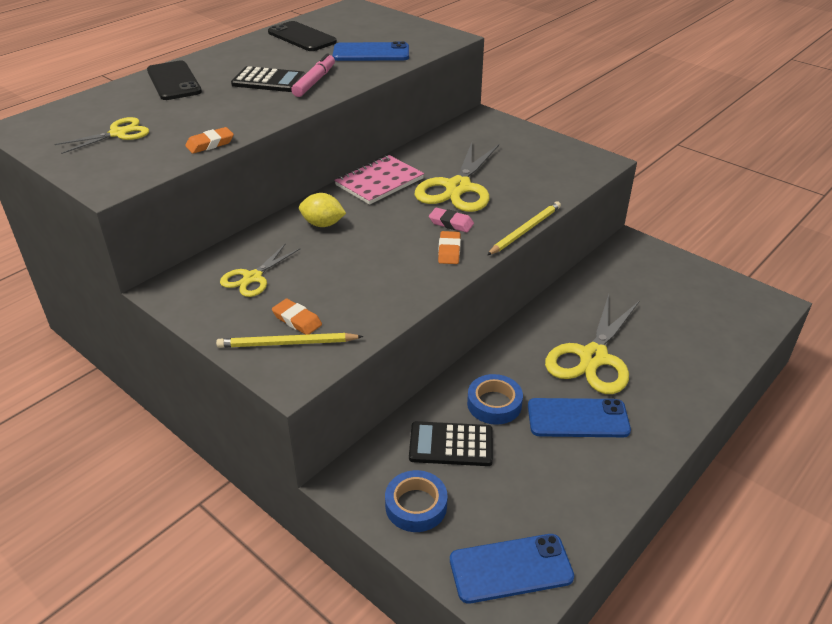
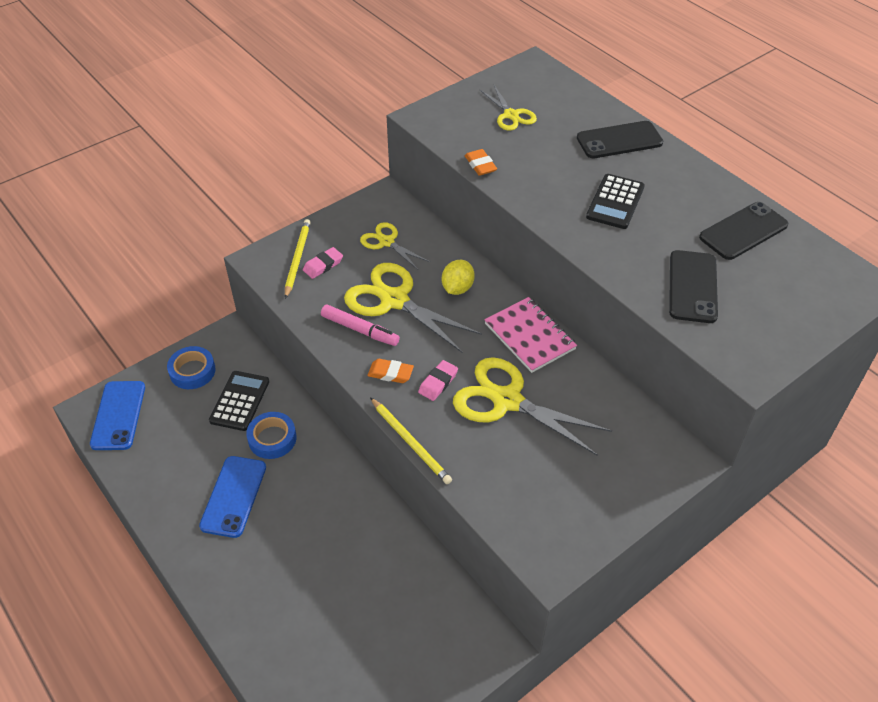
camera: 100 degrees right, 10 degrees up
orange eraser [272,299,322,335] -> pink eraser [303,247,343,279]
pink marker [291,53,335,97] -> pink marker moved to [321,304,400,346]
blue phone [333,41,409,61] -> black phone [669,250,718,323]
yellow scissors [545,294,639,394] -> yellow scissors moved to [344,263,482,353]

